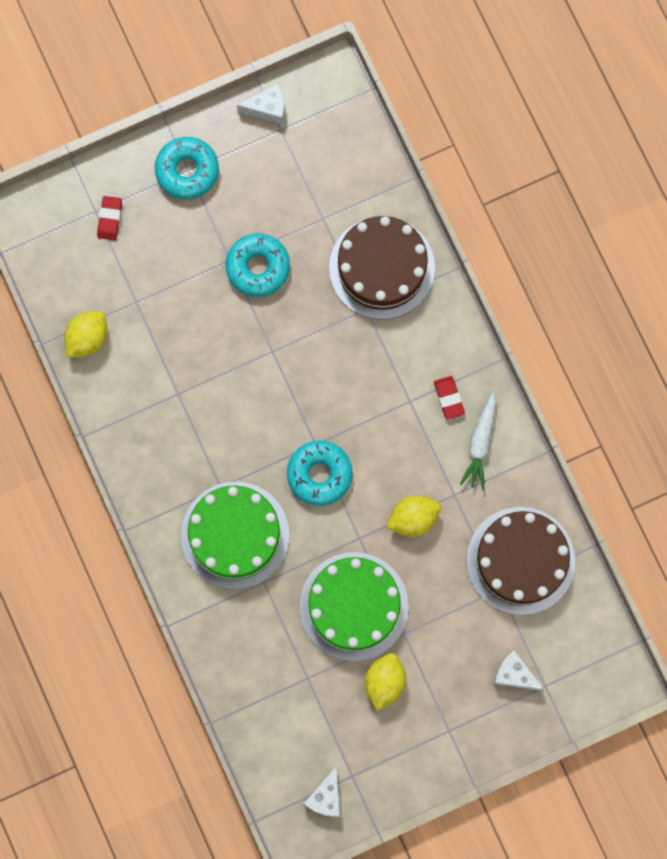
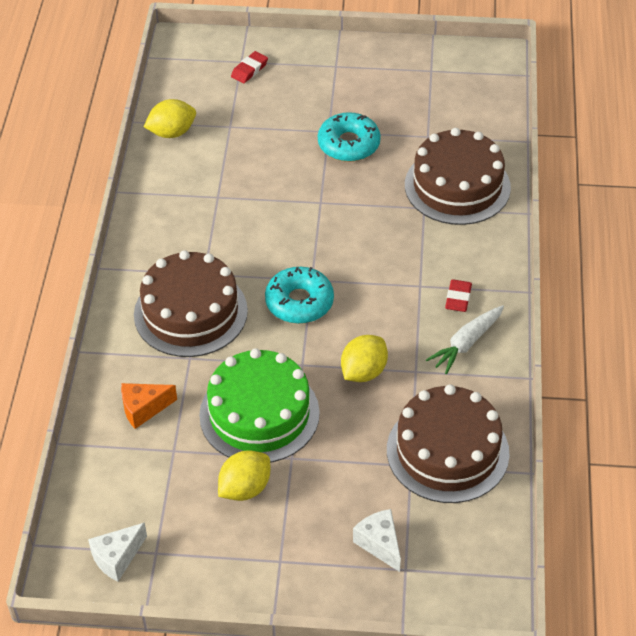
camera: 30 degrees right, 30 degrees down
turquoise donut [155,137,219,200] -> none
green cake [181,482,289,589] -> brown cake [134,250,248,357]
white cheese [237,84,285,124] -> none
yellow lemon [386,495,441,537] -> yellow lemon turned 60 degrees counterclockwise [341,335,388,382]
none -> orange cheese [121,383,177,429]

